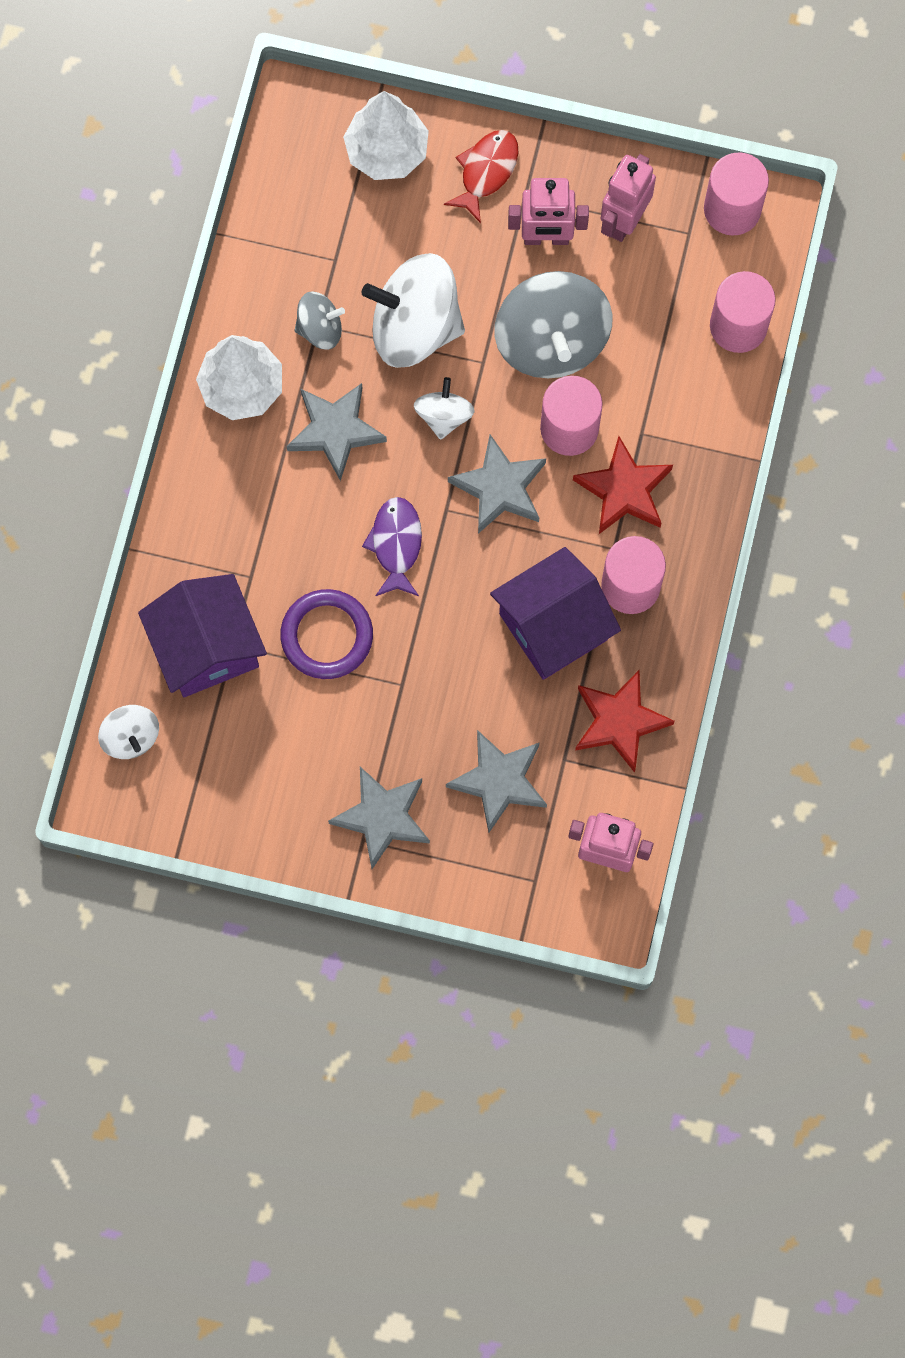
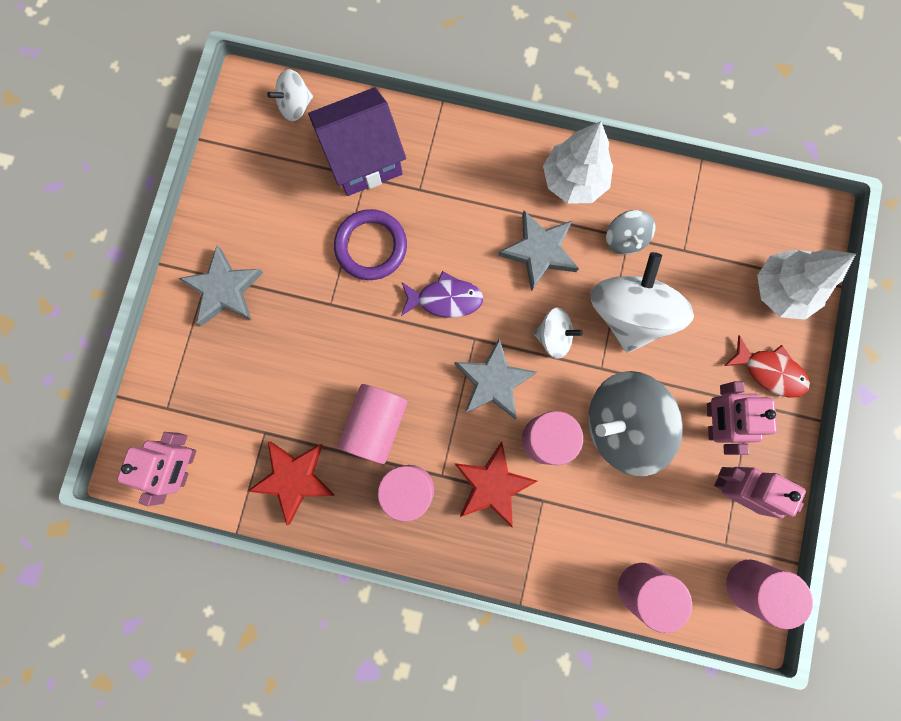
camera: 90 degrees right, 5 degrees up
grey star [446,730,547,832] -> none
purple house [490,547,621,680] -> pink cylinder [338,384,408,464]

